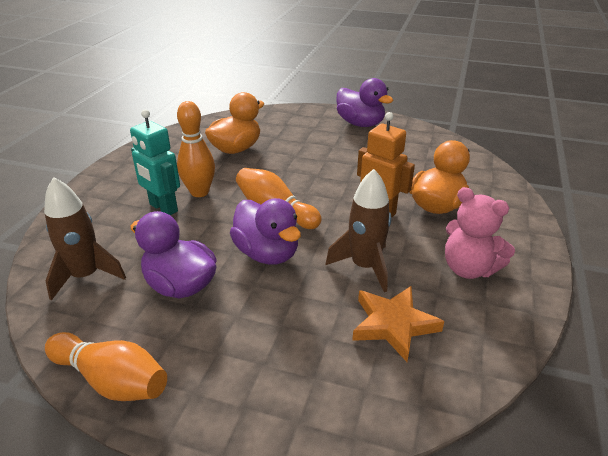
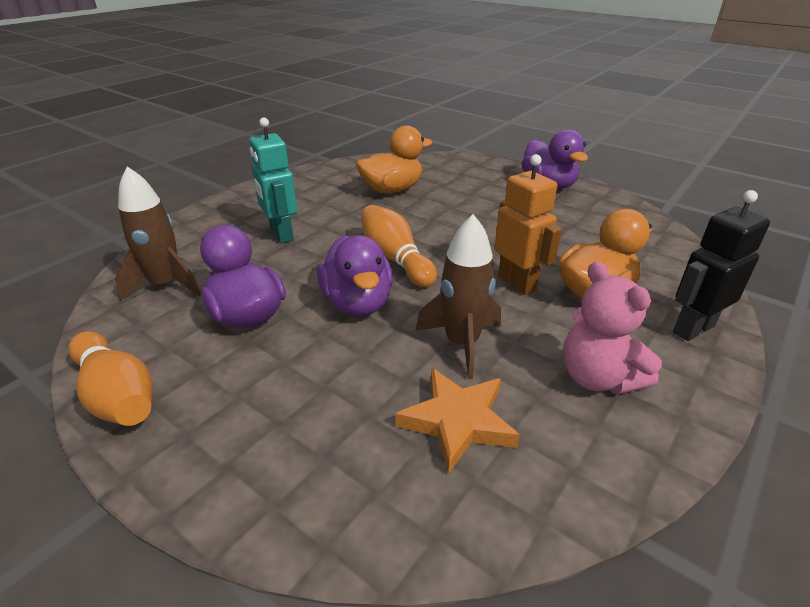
camera: 20 degrees right, 0 degrees up
orange bowling pin [177,101,215,197] -> none
none -> black robot [673,190,770,341]

